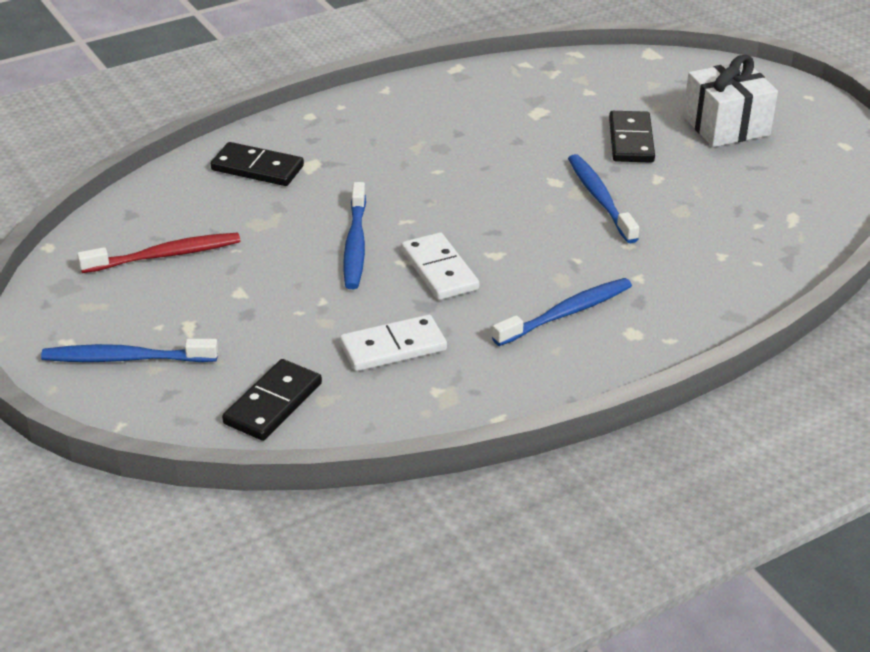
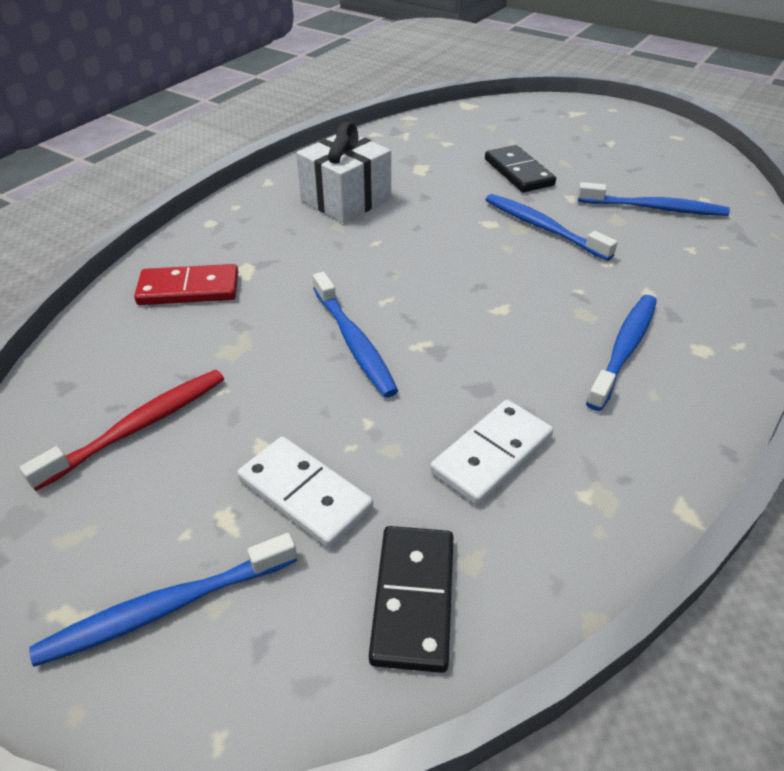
camera: 25 degrees left, 5 degrees up
black domino [211,142,304,186] -> red domino [134,264,238,305]
white domino [401,232,479,300] -> white domino moved to [237,436,373,548]
white gift [683,55,778,147] -> white gift moved to [296,121,391,223]
none -> blue toothbrush [578,182,730,216]

